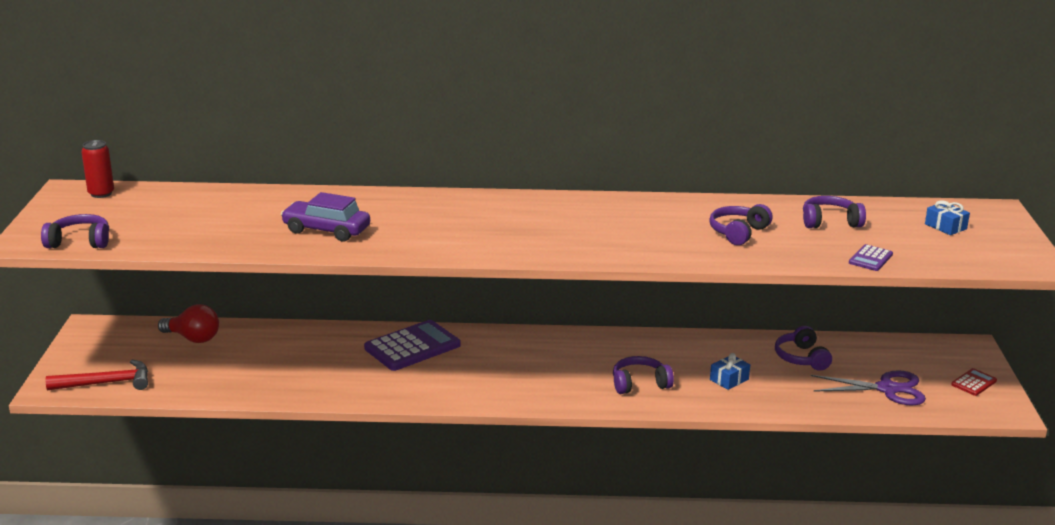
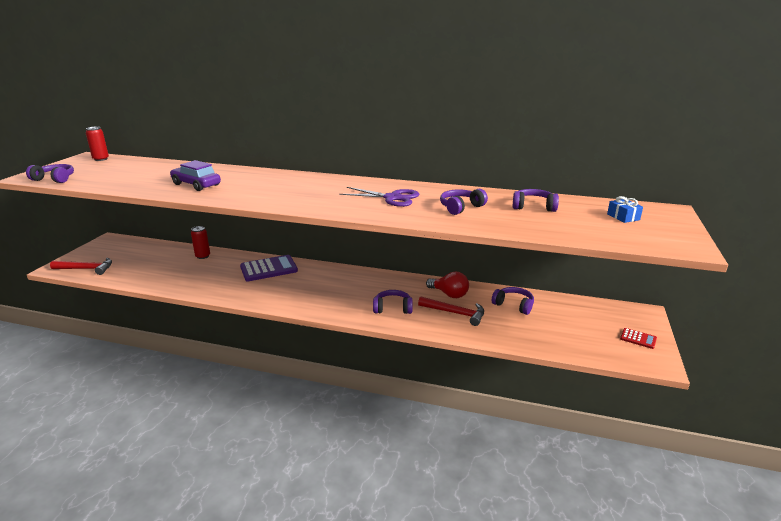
camera: 15 degrees right, 0 degrees up
red light bulb [158,304,219,343] -> red light bulb moved to [426,272,469,298]
blue gift [710,353,750,390] -> red hammer [418,296,484,326]
purple headphones [775,326,832,371] -> purple headphones turned 120 degrees clockwise [492,287,534,315]
purple scissors [811,370,926,406] -> purple scissors moved to [339,187,419,207]
purple calculator [849,244,893,271] -> none
red calculator [951,368,997,396] -> red calculator turned 60 degrees clockwise [620,328,657,349]
none -> red can [191,226,210,259]

